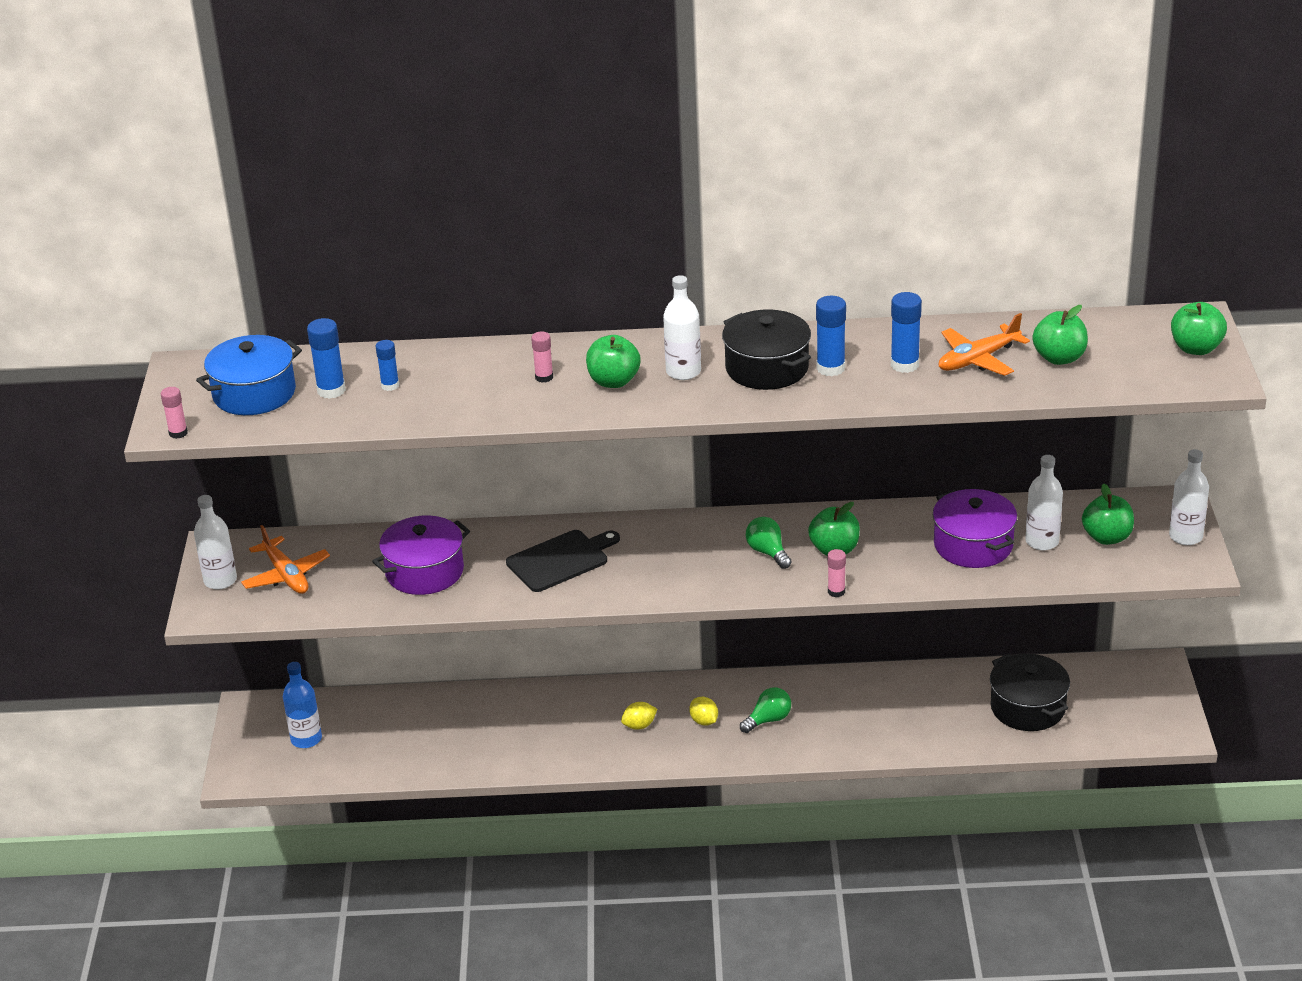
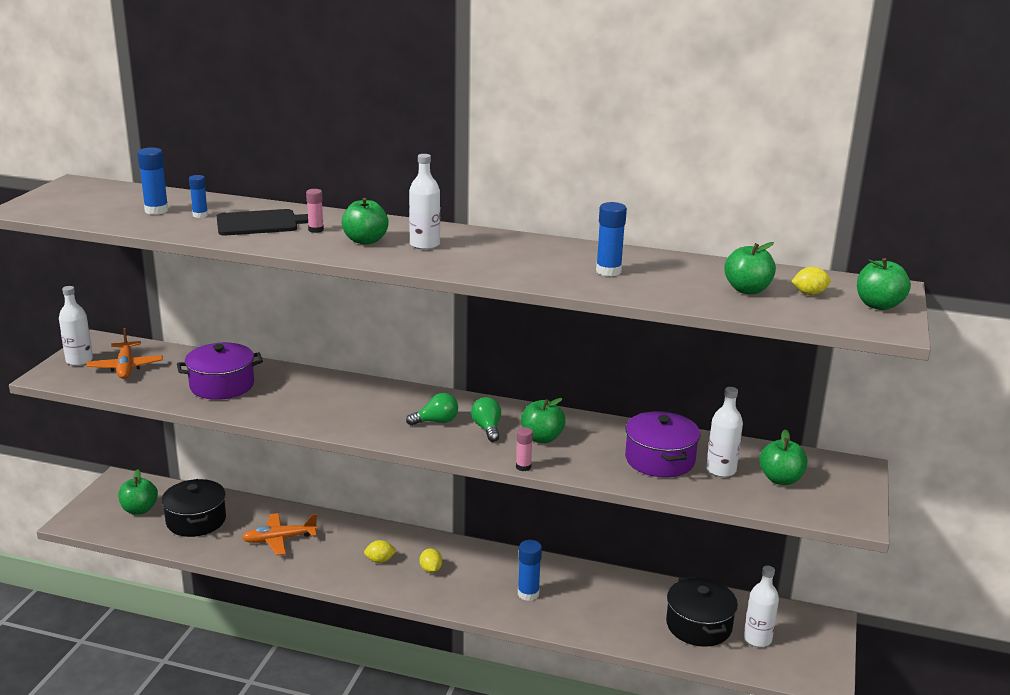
camera: 15 degrees right, 10 degrees down
pink glue stick [161,387,188,439] -> none
blue pot [196,335,302,415] -> none
blue bottle [283,662,322,748] -> green apple [118,469,158,514]
black cutting board [506,530,620,592] -> black cutting board moved to [217,209,308,235]
black pot [722,309,811,390] -> black pot moved to [161,479,226,537]
green light bulb [740,687,791,733] -> green light bulb moved to [406,393,458,426]
blue glue stick [816,296,846,376] -> blue glue stick moved to [518,540,542,601]
orange plane [939,313,1030,376] -> orange plane moved to [242,513,318,555]
white bottle [1169,449,1209,545] -> white bottle moved to [744,566,779,647]
none -> yellow lemon [791,267,831,295]

